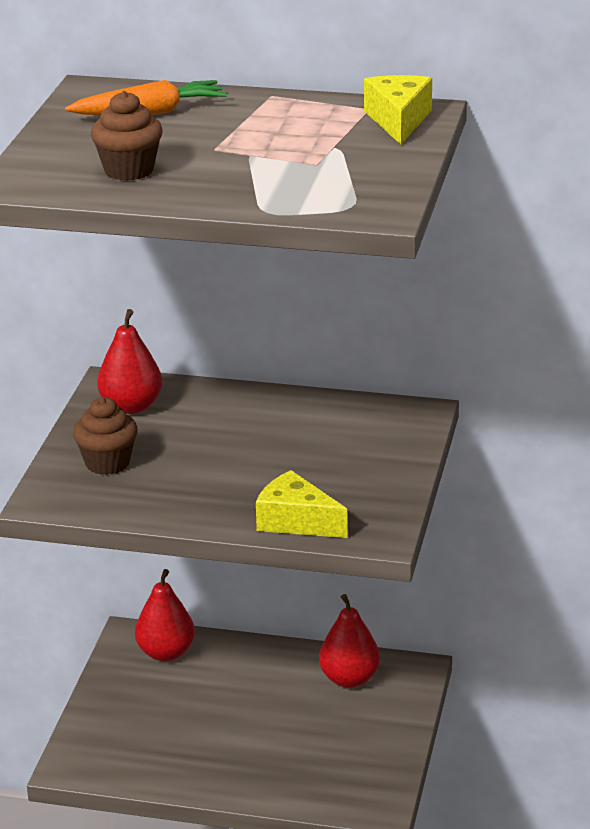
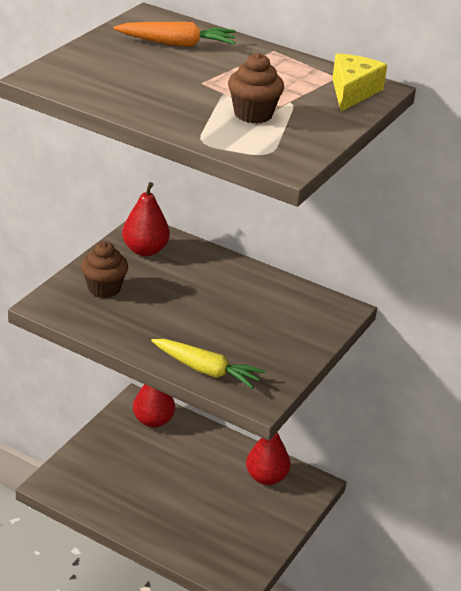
camera: 15 degrees right, 5 degrees up
brown cupcake [91,91,163,181] -> brown cupcake moved to [228,53,284,123]
yellow cheese [256,470,348,538] -> yellow carrot [151,339,265,389]

